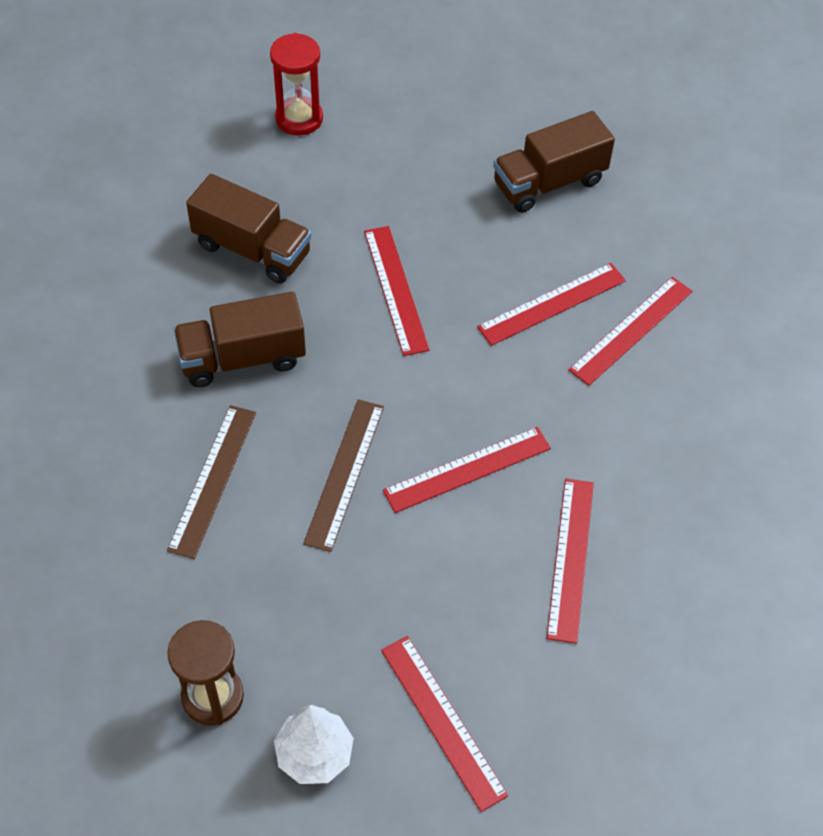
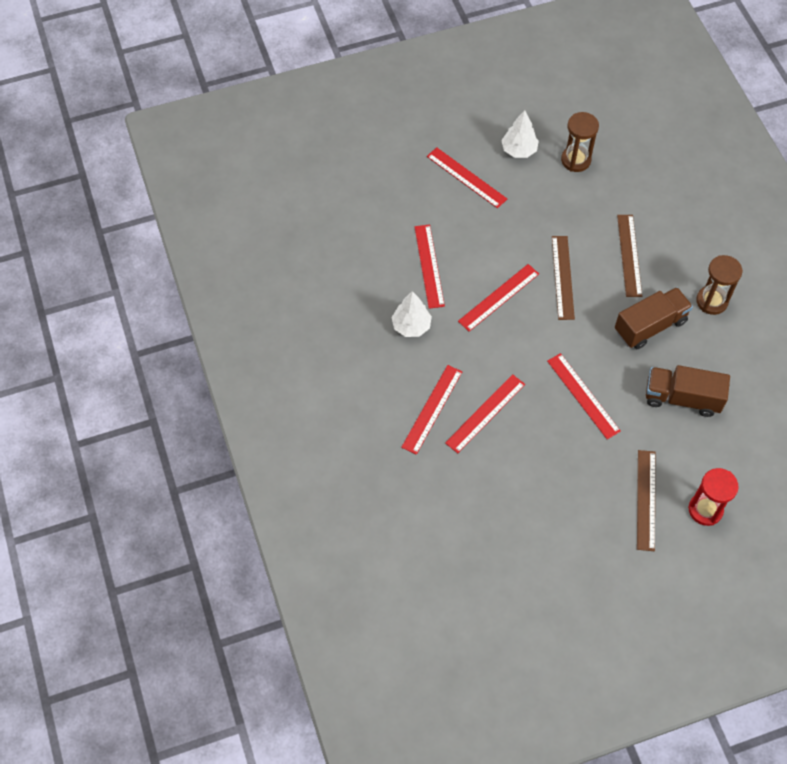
camera: 165 degrees right, 5 degrees up
brown truck [493,111,615,213] -> none
none -> white tree [391,291,432,337]
none -> brown ruler [637,450,655,551]
none -> brown hourglass [696,255,743,315]

